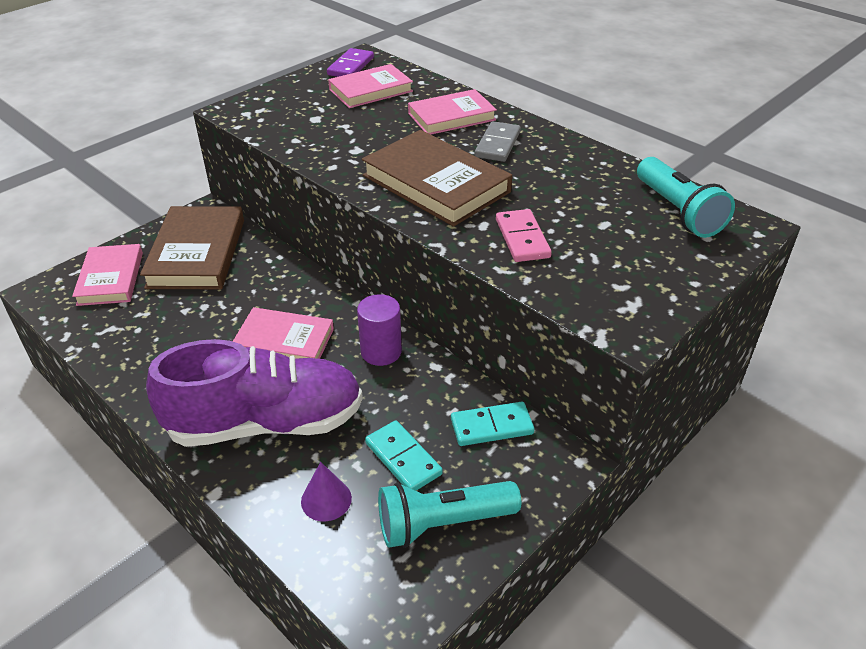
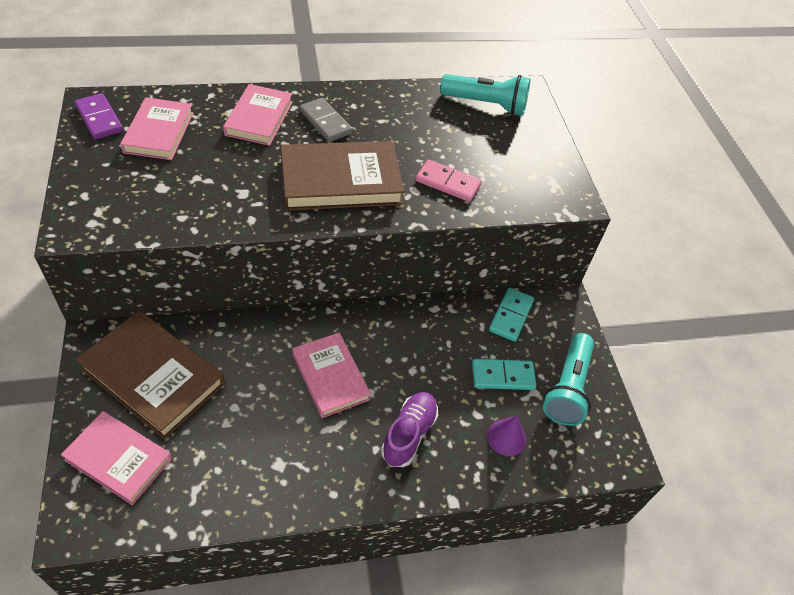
camera: 60 degrees left, 10 degrees up
purple shoe [146,339,363,447] -> purple shoe [381,392,438,467], size x0.52
pink book [233,307,334,359] -> pink book turned 75 degrees counterclockwise [293,332,371,418]
purple cylinder [357,294,402,366] -> none

